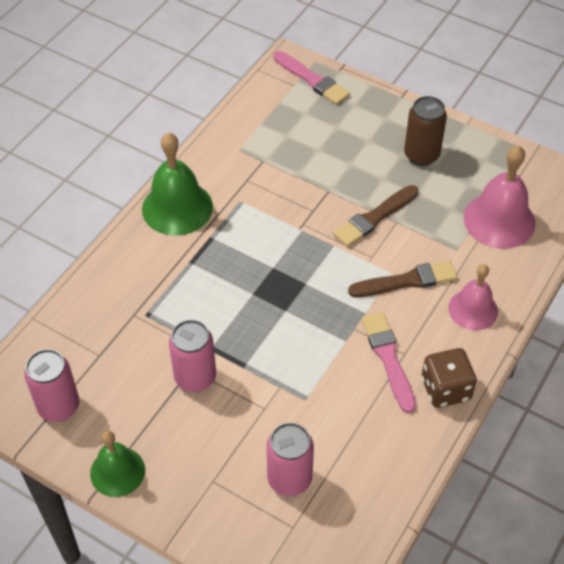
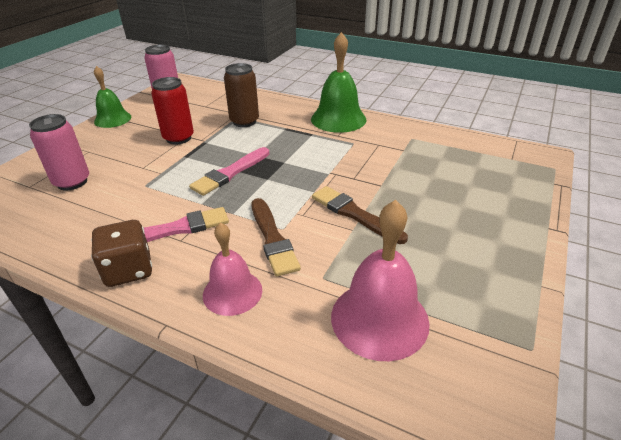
camera: 85 degrees right, 15 degrees down
pink can [169,320,216,392] -> red can [151,77,194,144]
pink brush [273,51,350,105] -> pink brush moved to [189,147,269,196]
brown can [404,96,447,166] -> brown can moved to [224,63,259,127]

